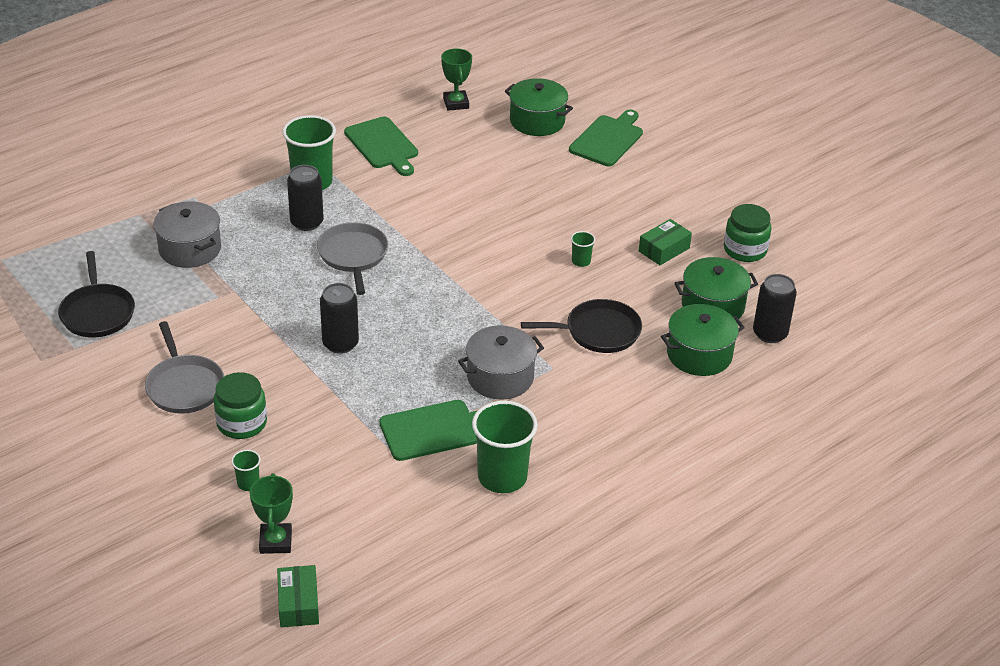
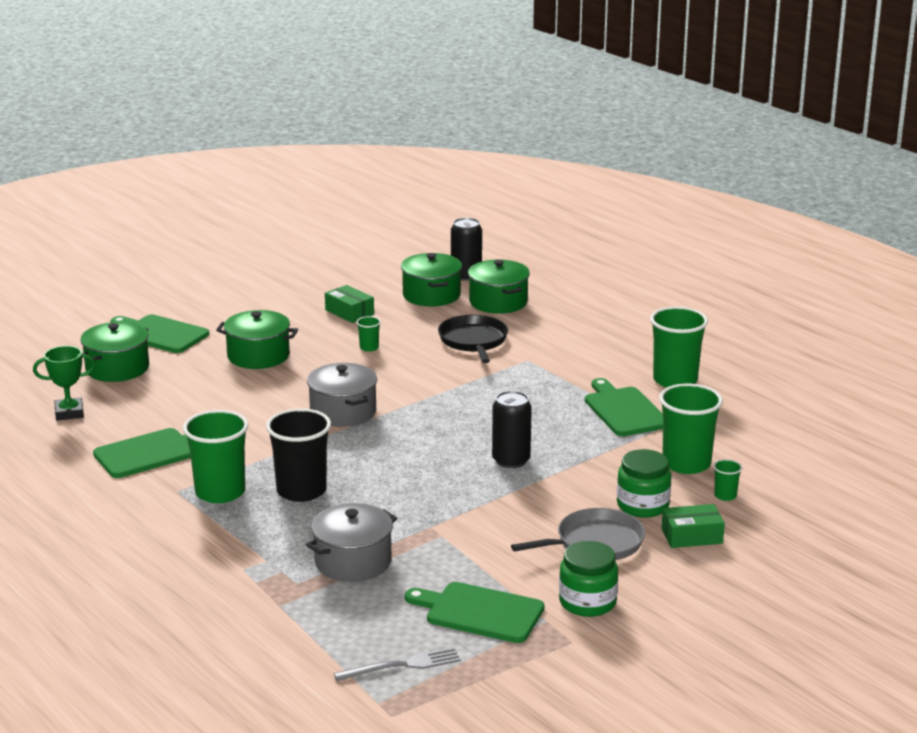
camera: 90 degrees left, 15 degrees down
black pan [58,251,135,338] -> green cutting board [405,582,545,643]
green trophy [250,473,293,554] -> none
green box [277,565,319,627] -> green box moved to [662,504,725,548]
black can [287,165,324,231] -> black cup [266,408,331,502]
grey pan [317,222,388,295] -> none
grey pot [458,325,544,400] -> grey pot moved to [307,363,377,427]
green jar [724,204,772,262] -> green jar moved to [559,541,618,617]
none -> green pot [216,310,298,369]
none -> grey fork [334,647,461,681]
none -> green cup [659,383,723,474]

